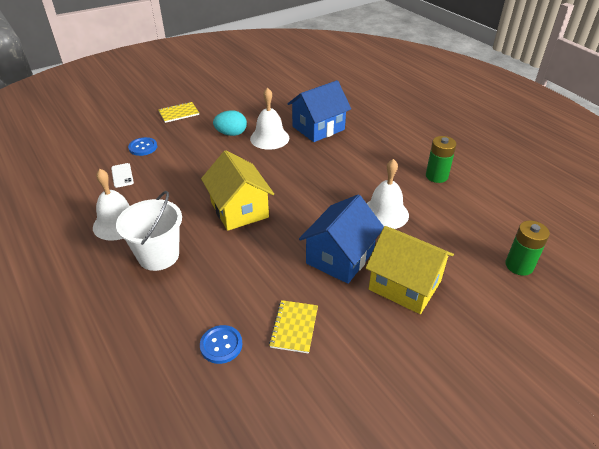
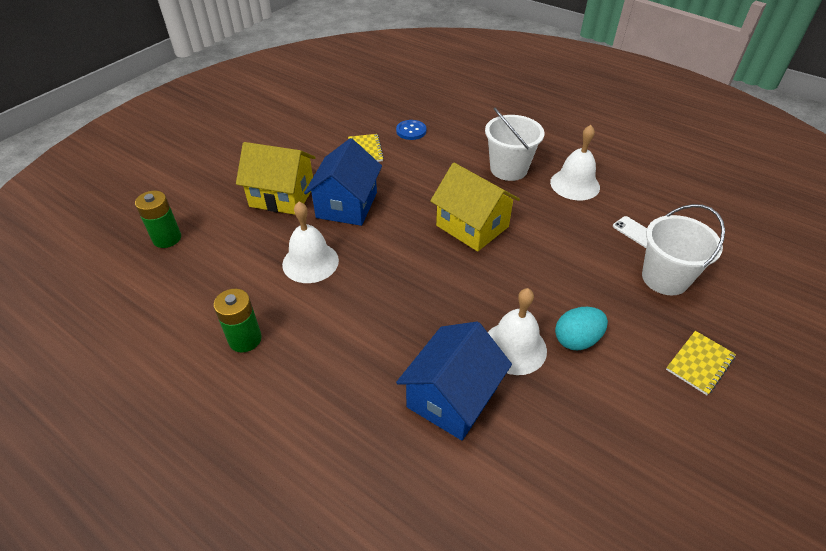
camera: 160 degrees right, 5 degrees up
blue button [128,137,157,156] -> white bucket [642,204,725,295]

